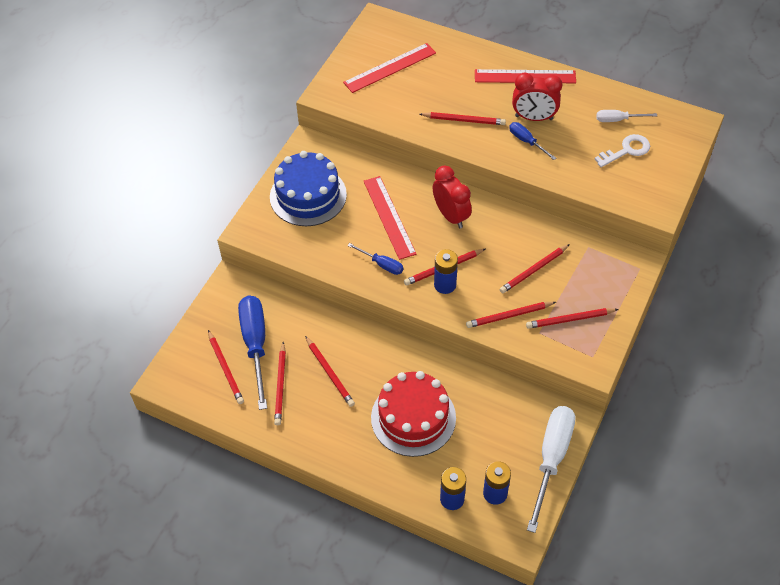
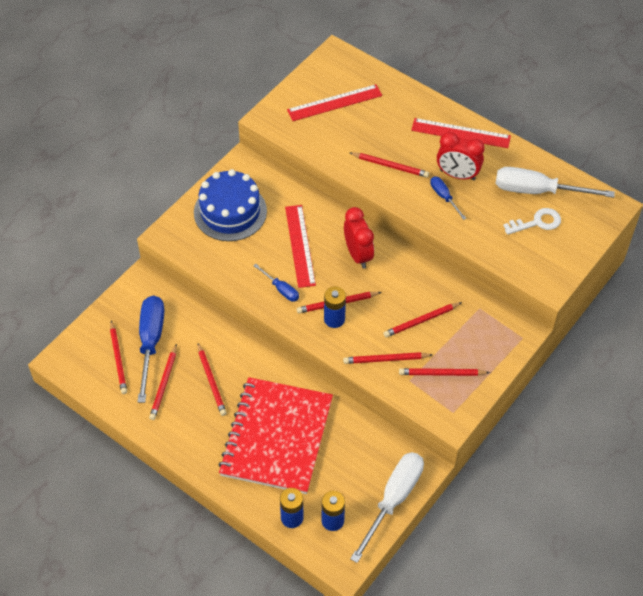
camera: 10 degrees right, 0 degrees up
red cake [371,371,456,457] -> red notebook [218,377,333,494]
white screwdriver [596,110,657,122] -> white screwdriver [496,167,615,198], size x2.00

